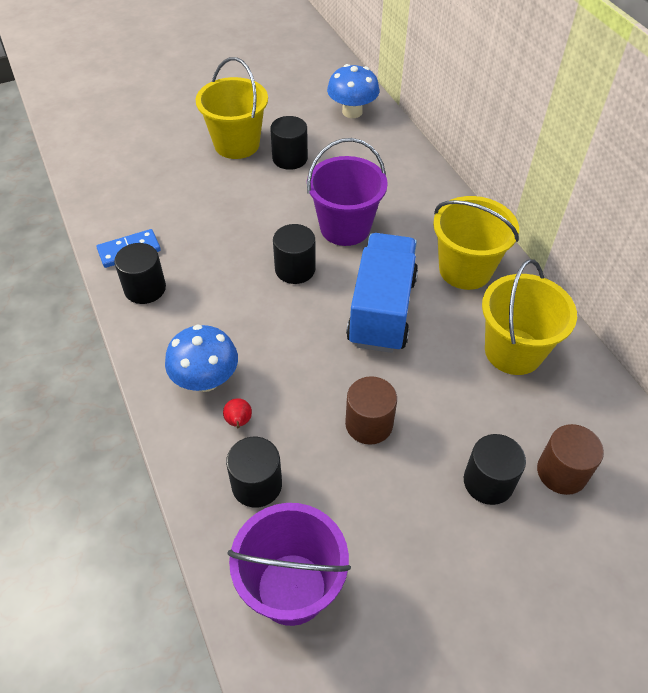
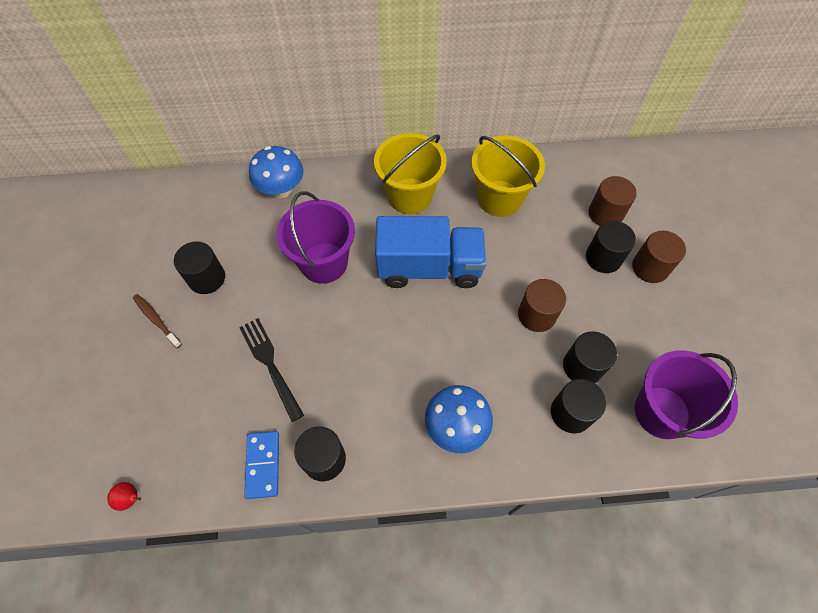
camera: 70 degrees left, 10 degrees up
yellow bucket [196,57,268,159] -> brown toothbrush [133,294,182,348]
red pear [223,398,252,428] -> red pear moved to [107,482,141,511]
black cylinder [273,224,316,284] -> black cylinder moved to [563,331,617,383]
blue mushroom [327,64,379,118] -> blue mushroom moved to [249,146,304,198]
blue truck [346,233,418,353] -> blue truck turned 150 degrees clockwise [375,216,487,288]
none -> black fork [239,318,304,422]
none -> brown cylinder [632,231,686,283]

